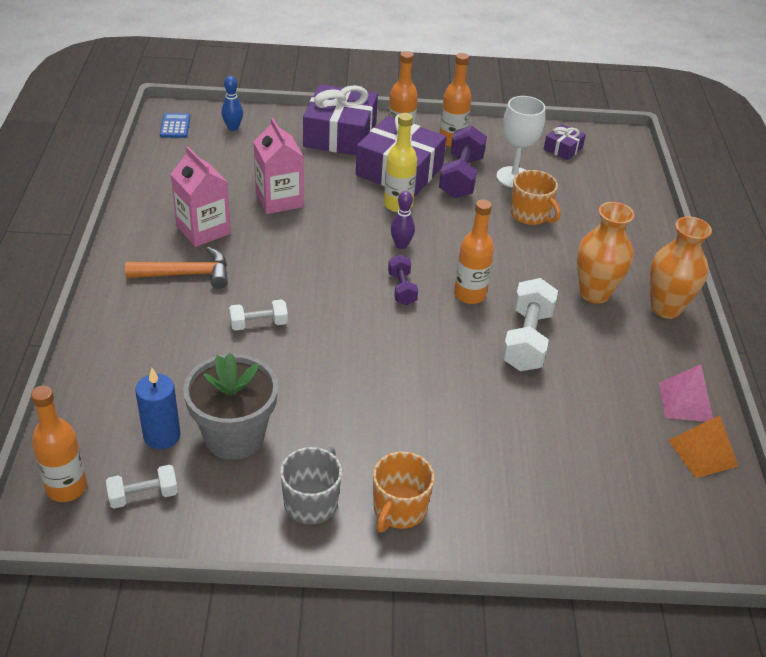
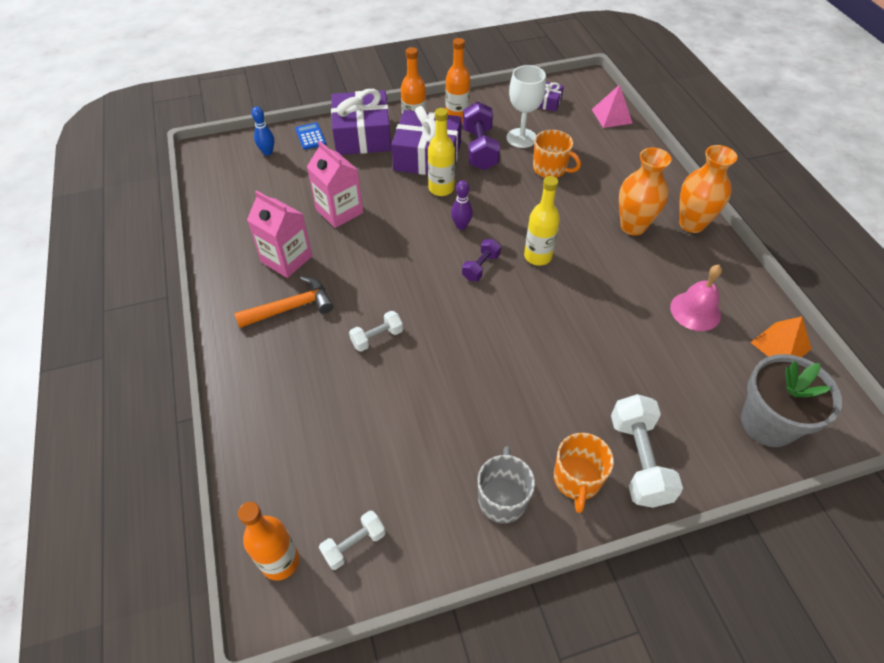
camera: 15 degrees left, 10 degrees up
blue candle [135,368,180,449] -> none
blue calculator [160,113,190,138] -> blue calculator moved to [295,123,326,150]
grey flower pot [183,353,278,460] -> grey flower pot moved to [741,354,842,447]
purple dumbbell [388,255,418,305] -> purple dumbbell turned 60 degrees clockwise [462,239,501,281]
orange bottle [454,199,494,304] -> yellow bottle [524,176,560,266]
white dumbbell [502,278,558,371] -> white dumbbell moved to [611,394,683,508]
pink pyramid [659,364,713,422] -> pink pyramid moved to [591,84,632,128]
none -> pink bell [670,265,722,331]

